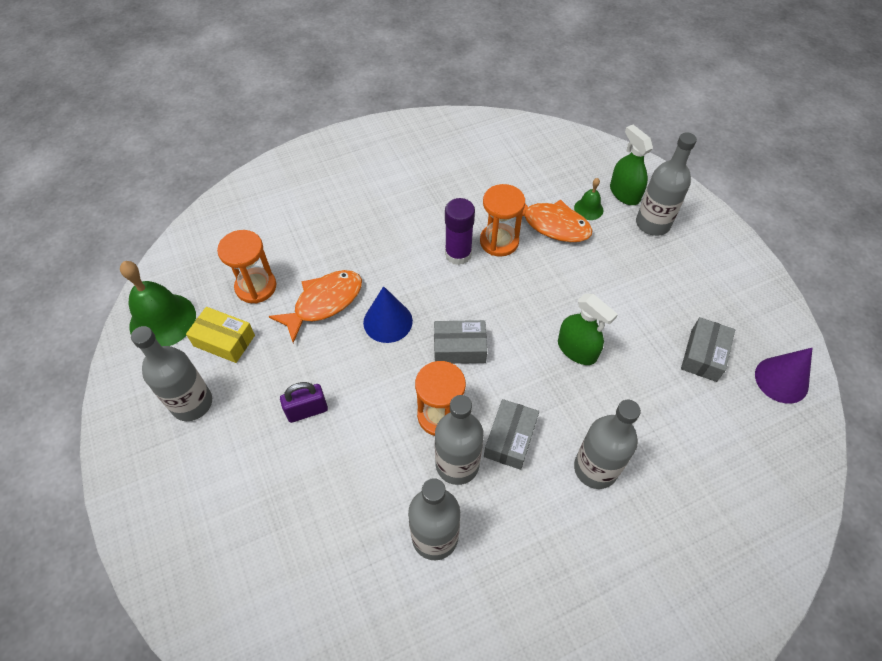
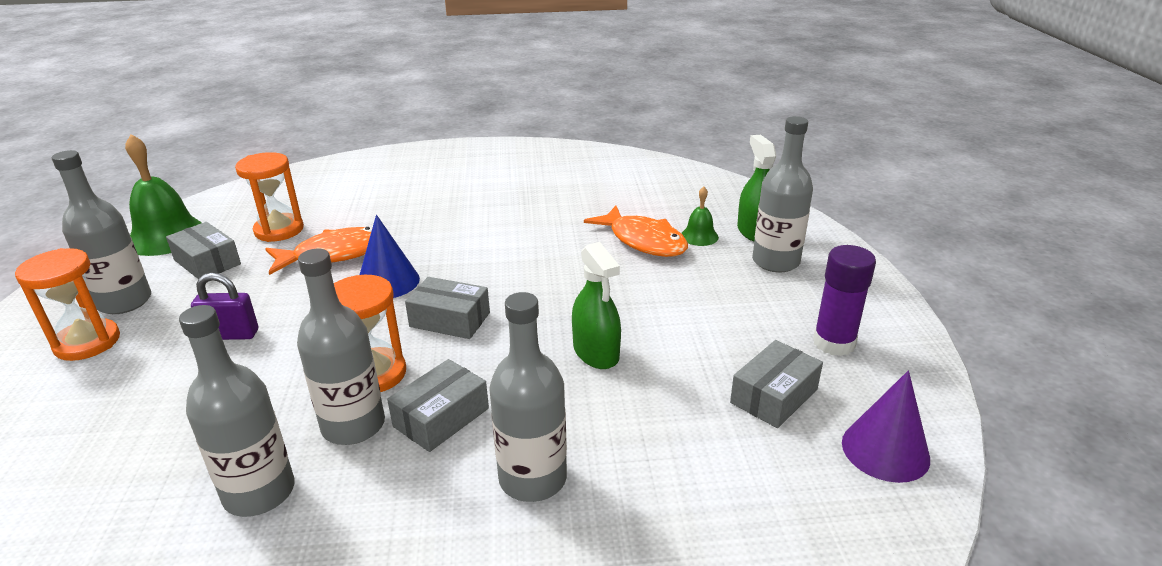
camera: 20 degrees right, 25 degrees down
yellow box [186,307,255,363] -> grey box [166,222,241,279]
purple glue stick [445,198,475,265] -> purple glue stick moved to [813,245,876,356]
orange hourglass [480,184,525,257] -> orange hourglass moved to [15,248,120,361]

